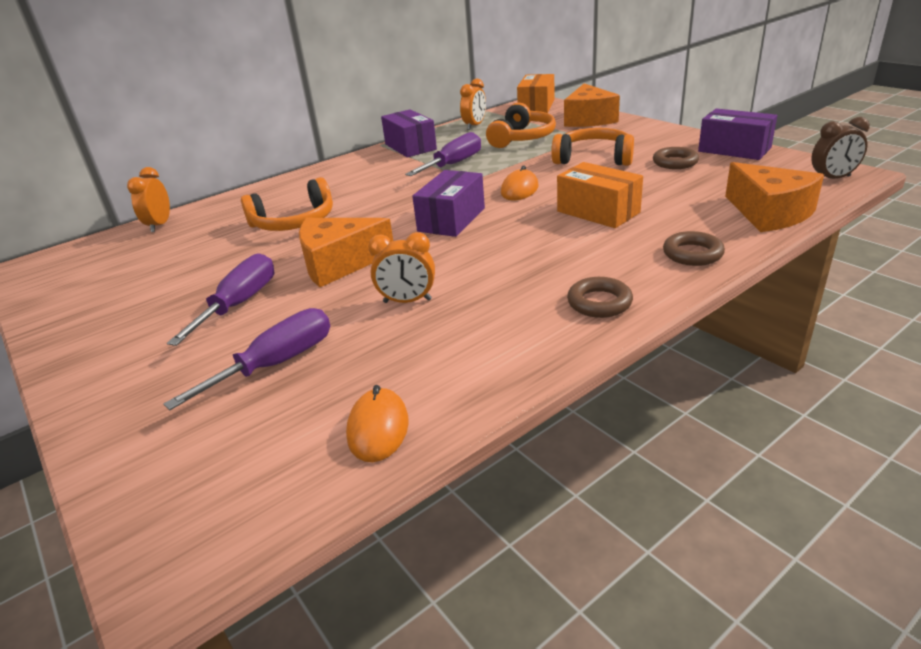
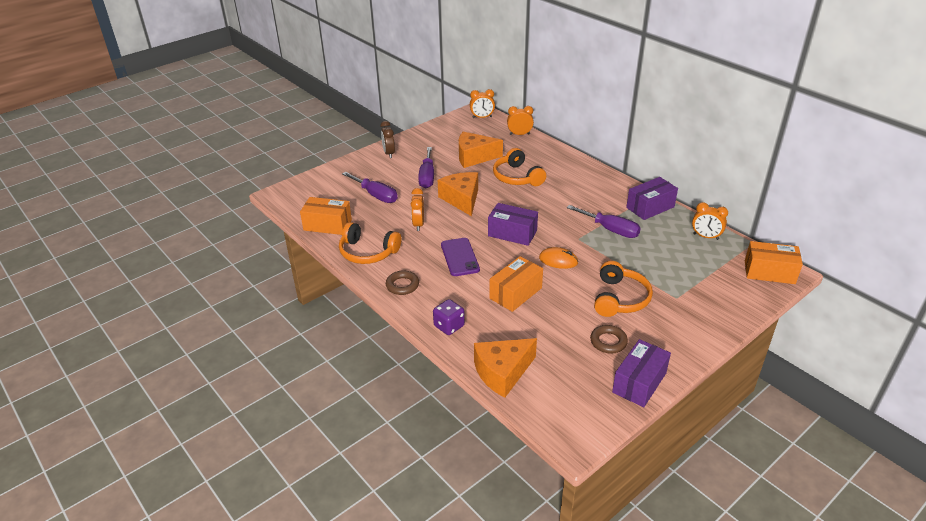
camera: 85 degrees right, 5 degrees up
purple screwdriver [167,253,274,346] -> purple screwdriver turned 75 degrees clockwise [418,147,434,188]
orange mouse [346,385,408,462] -> orange box [300,197,352,235]
orange headphones [486,103,556,148] -> orange headphones moved to [339,222,401,264]
orange cheese [564,83,620,127] -> orange cheese moved to [459,132,503,168]
brown ring [663,231,725,266] -> purple dice [433,299,465,335]
brown clock [811,117,870,179] -> brown clock moved to [380,121,395,158]
none -> purple phone [441,238,480,276]
none -> orange clock [470,89,495,118]

